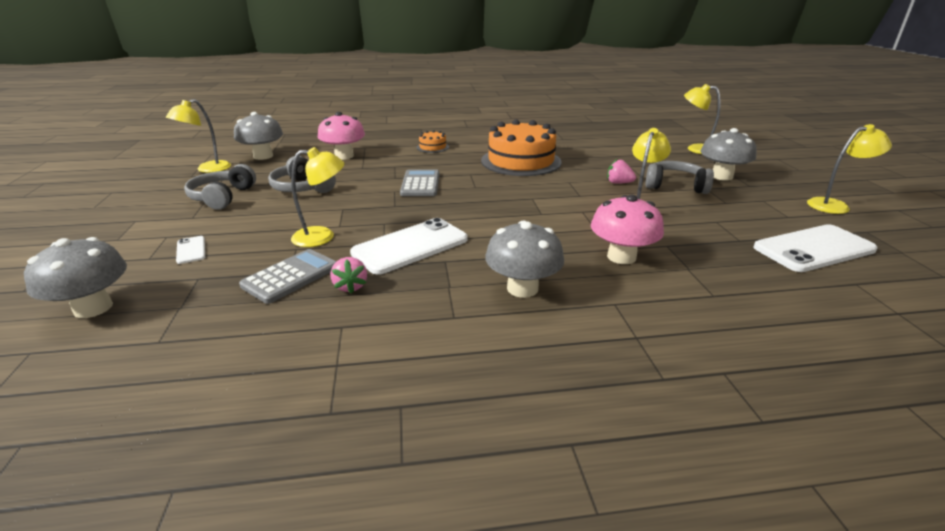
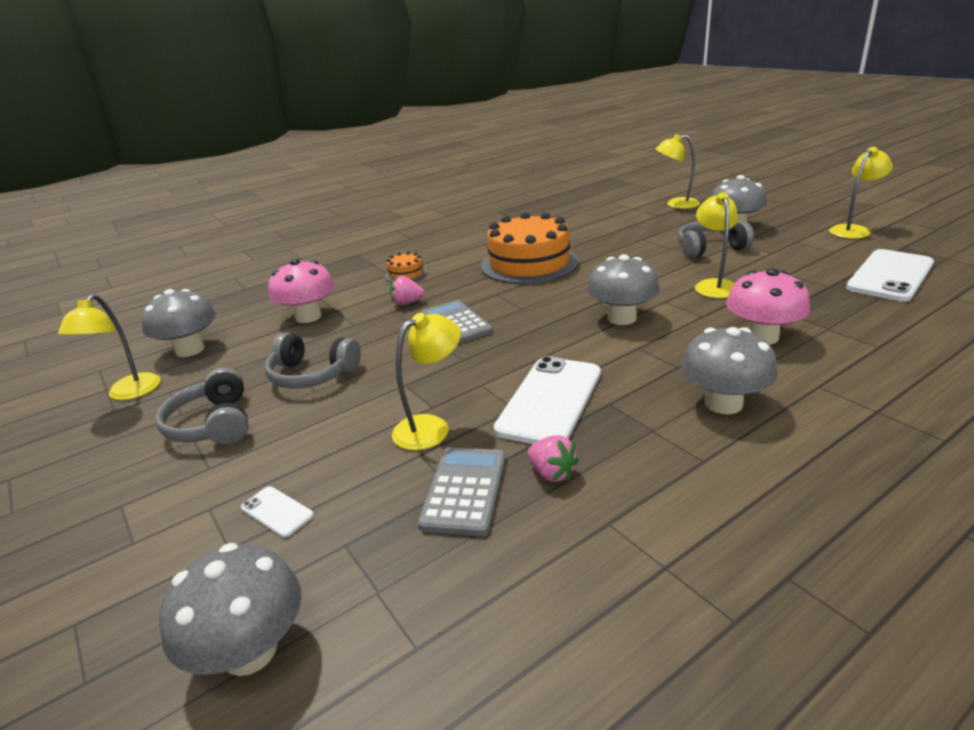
camera: 25 degrees left, 0 degrees up
pink strawberry [607,159,636,184] -> pink strawberry moved to [390,276,425,305]
none -> grey mushroom [587,254,660,325]

